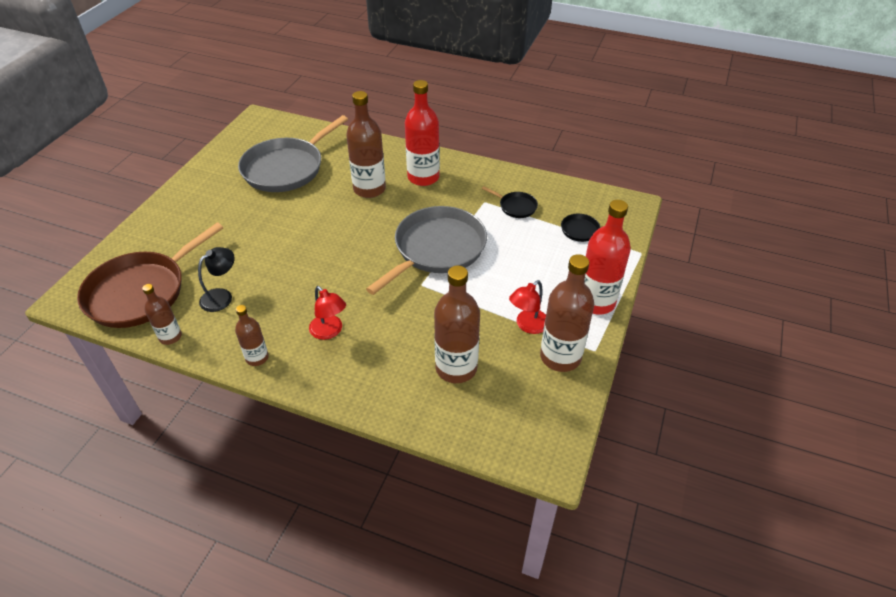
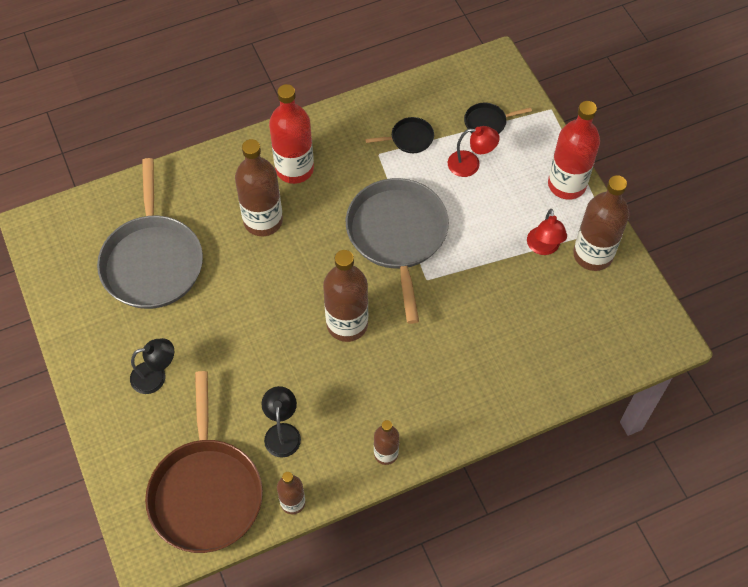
camera: 45 degrees left, 15 degrees up
red lamp [309,286,346,340] -> red lamp moved to [448,126,500,177]
brown bottle [434,265,480,383] -> brown bottle moved to [323,250,368,342]
none -> black lamp [130,338,174,394]

